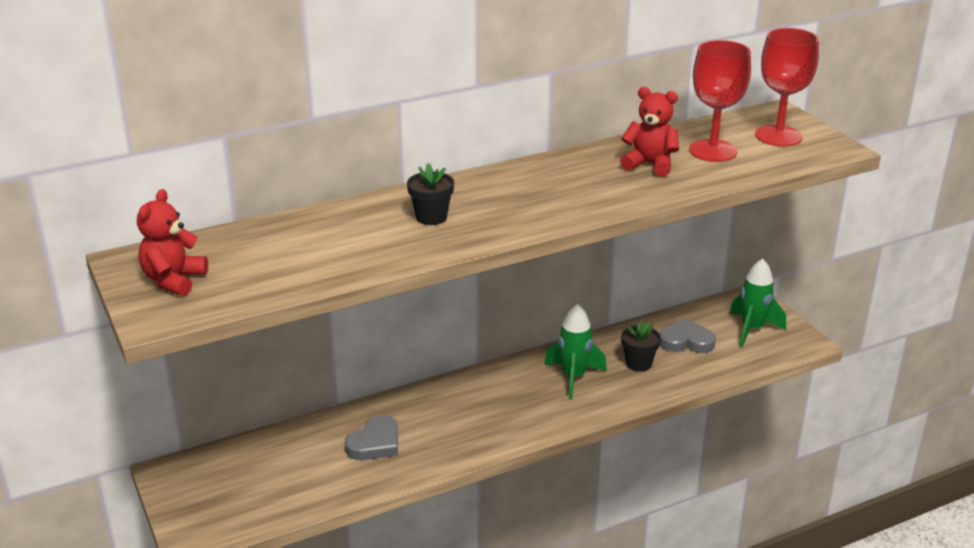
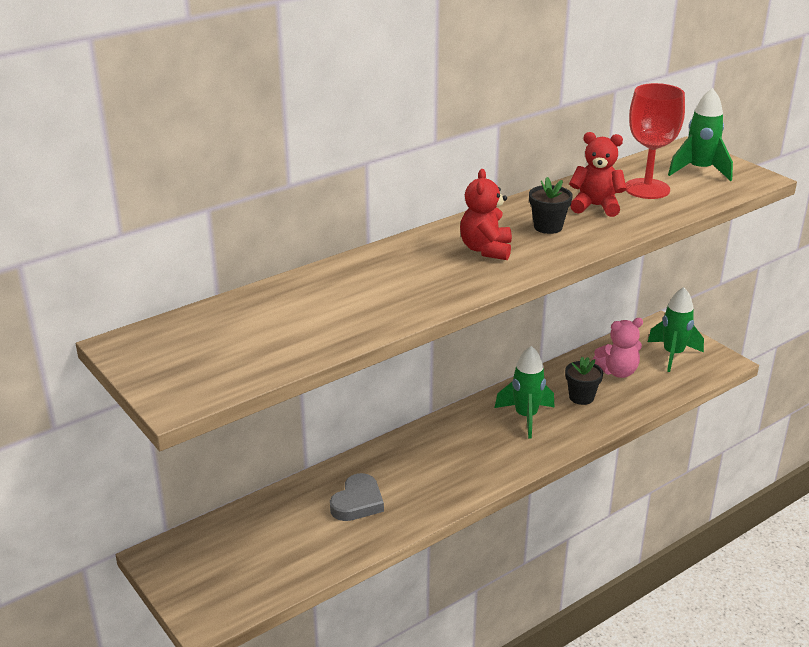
camera: 10 degrees left, 0 degrees up
red teddy bear [137,189,208,296] -> red teddy bear moved to [460,169,512,260]
black flower pot [407,163,454,225] -> black flower pot moved to [529,177,573,234]
grey heart [660,318,716,353] -> pink teddy bear [593,318,643,378]
red goblet [755,28,819,147] -> green rocket [668,88,733,181]

